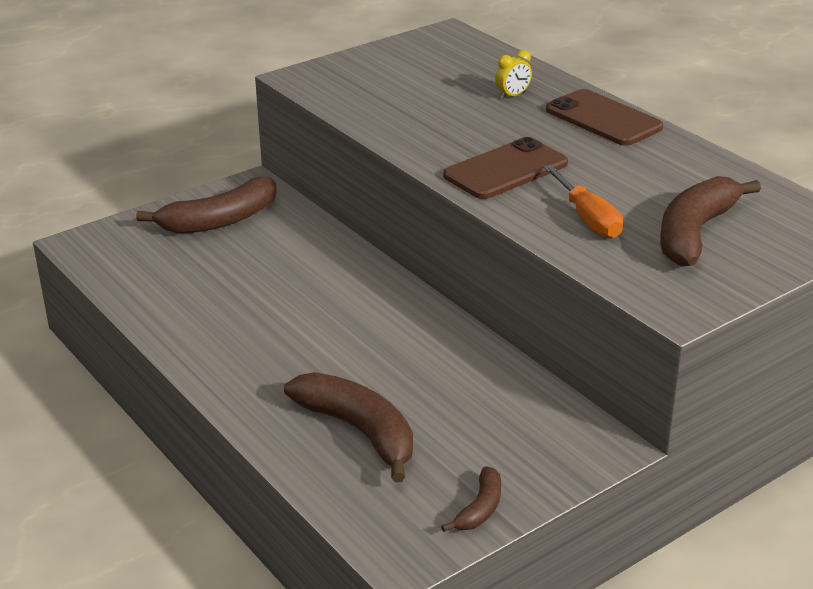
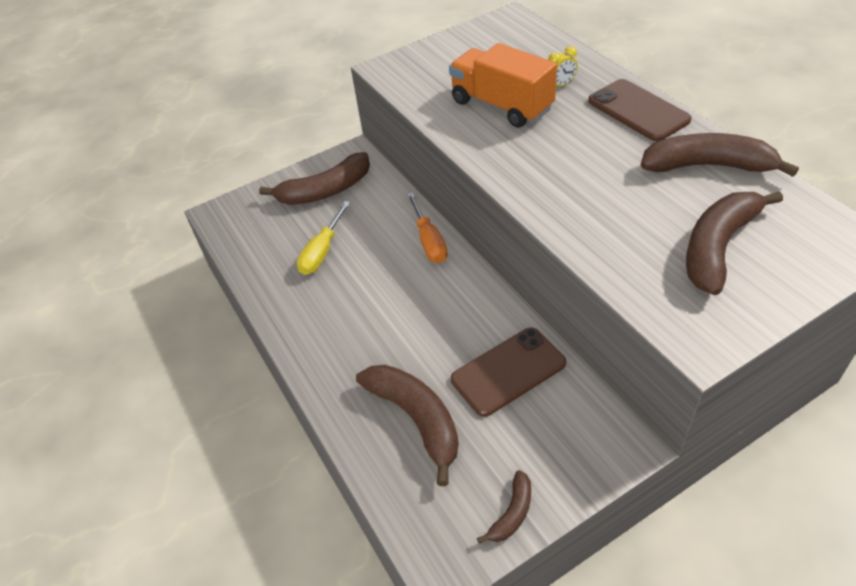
camera: 10 degrees right, 15 degrees up
brown phone [443,137,568,199] -> brown phone moved to [451,327,566,417]
orange screwdriver [543,165,623,239] -> orange screwdriver moved to [407,192,448,263]
none -> yellow screwdriver [297,201,350,275]
none -> orange truck [449,43,557,128]
none -> brown banana [640,133,799,177]

